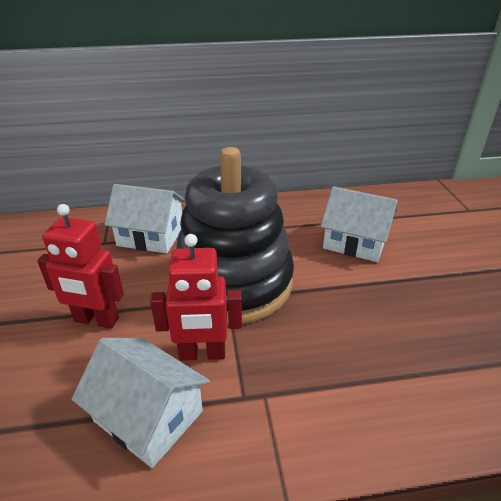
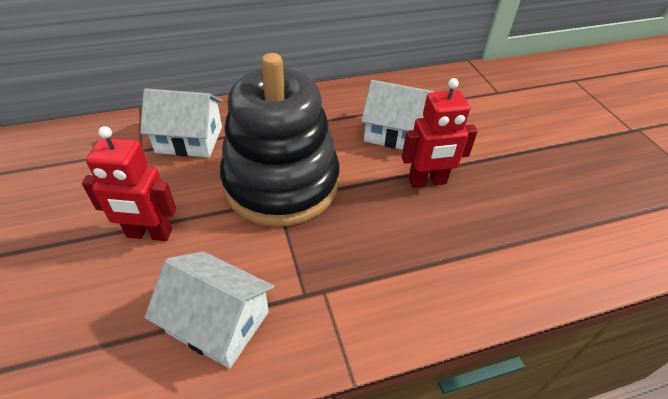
camera: 10 degrees left, 10 degrees up
red robot [150,234,242,361] -> red robot moved to [402,78,478,188]

